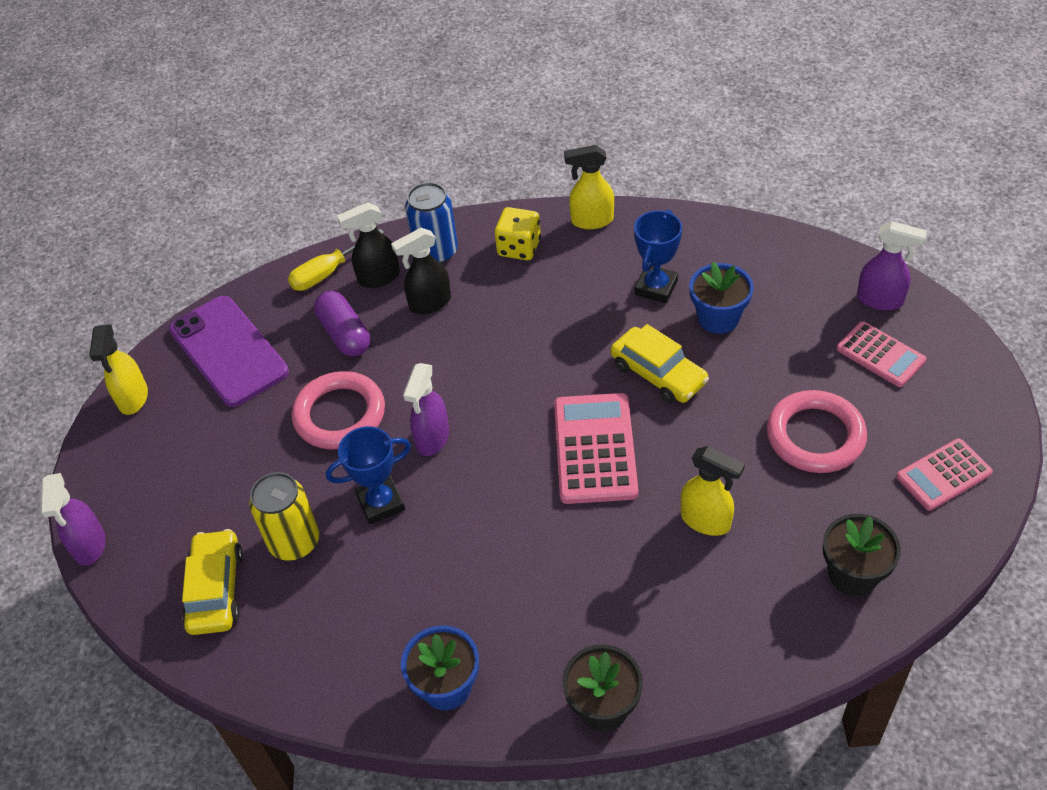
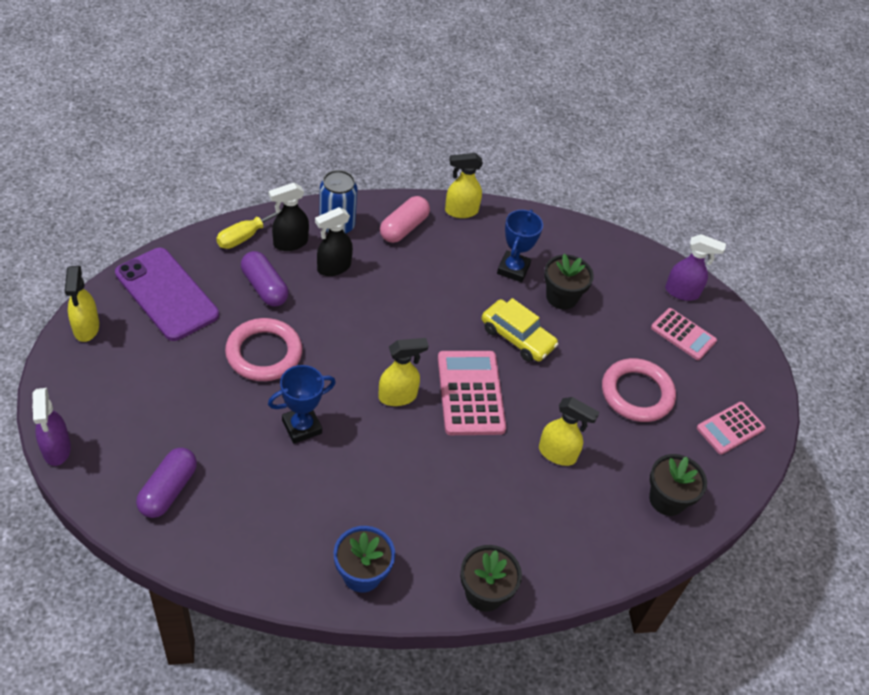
camera: 15 degrees left, 0 degrees up
yellow car [182,529,243,635] -> purple capsule [136,448,197,518]
yellow can [249,472,319,561] -> none
purple spray bottle [403,363,449,456] -> none
yellow dice [495,207,541,260] -> pink capsule [380,196,430,243]
blue flower pot [689,262,754,334] -> black flower pot [544,254,594,310]
none -> yellow spray bottle [378,338,429,406]

